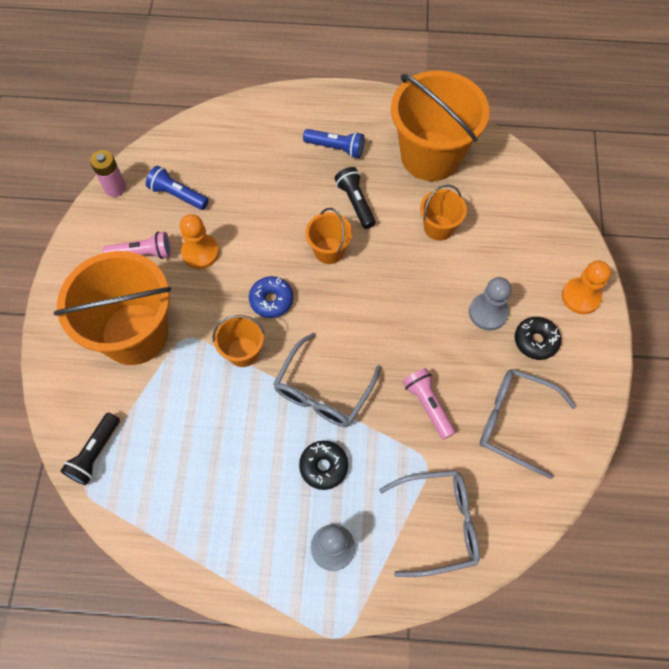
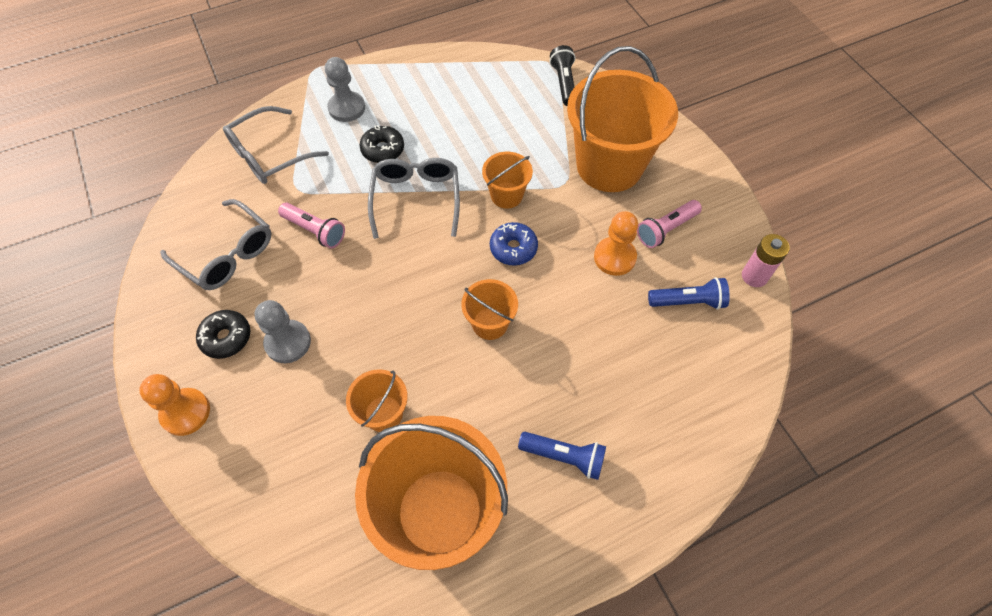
camera: 150 degrees right, 5 degrees down
blue flashlight [303,129,365,158] -> blue flashlight turned 150 degrees counterclockwise [518,432,606,480]
black flashlight [335,167,376,229] -> none
grey glasses [480,369,576,479] -> grey glasses turned 45 degrees clockwise [160,199,272,290]

